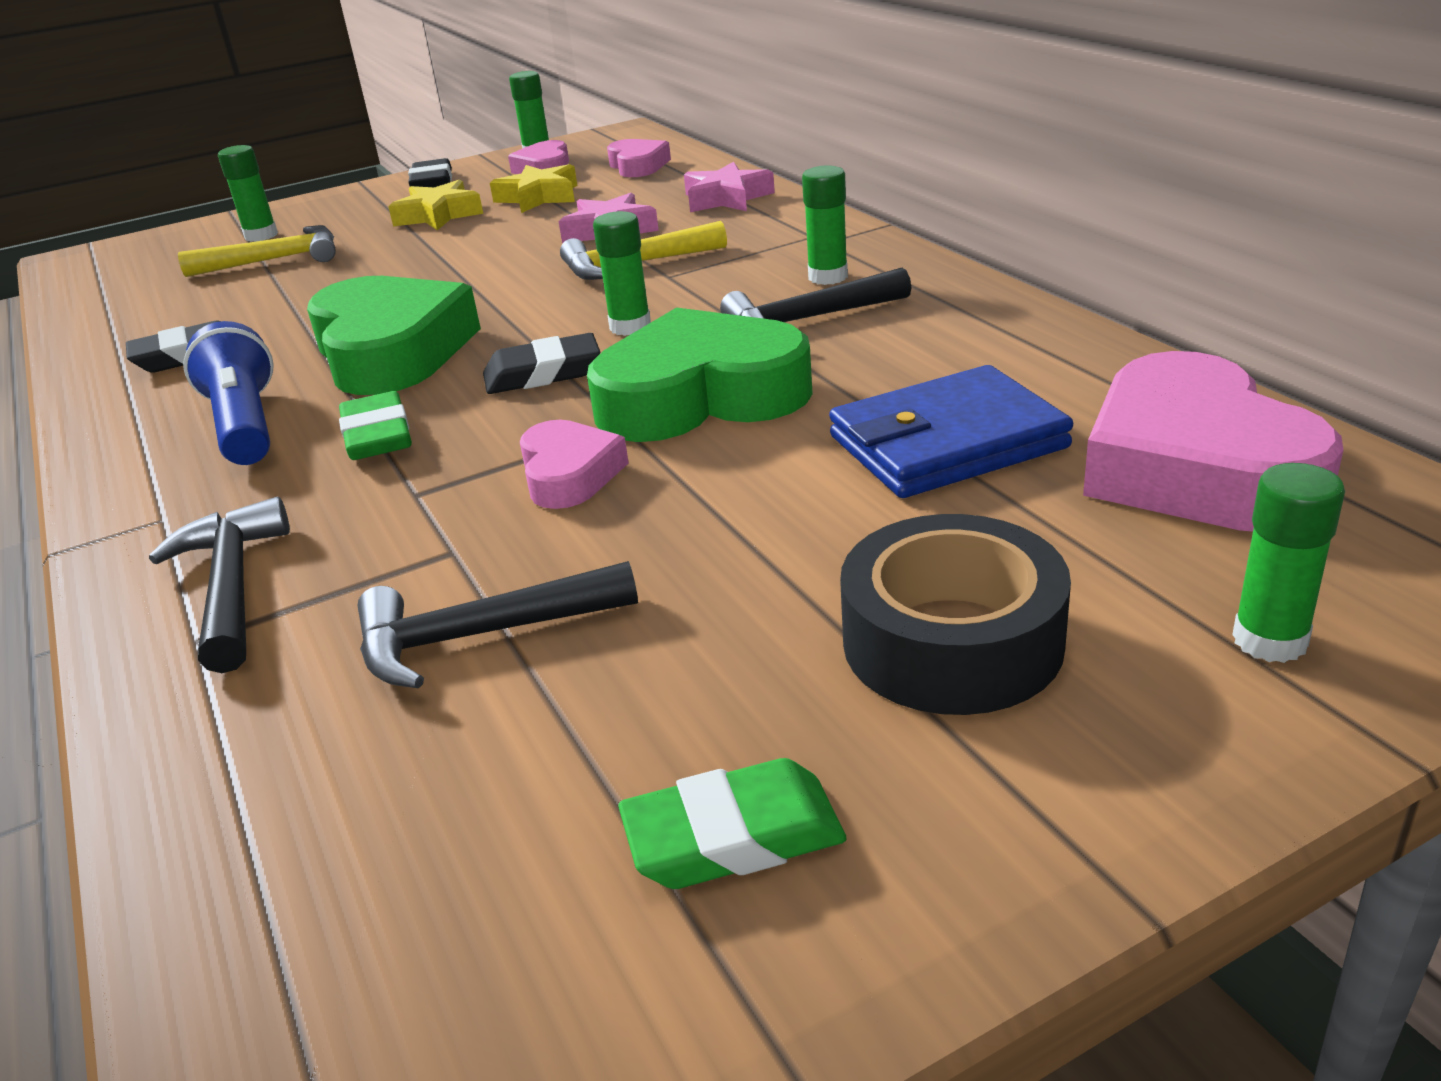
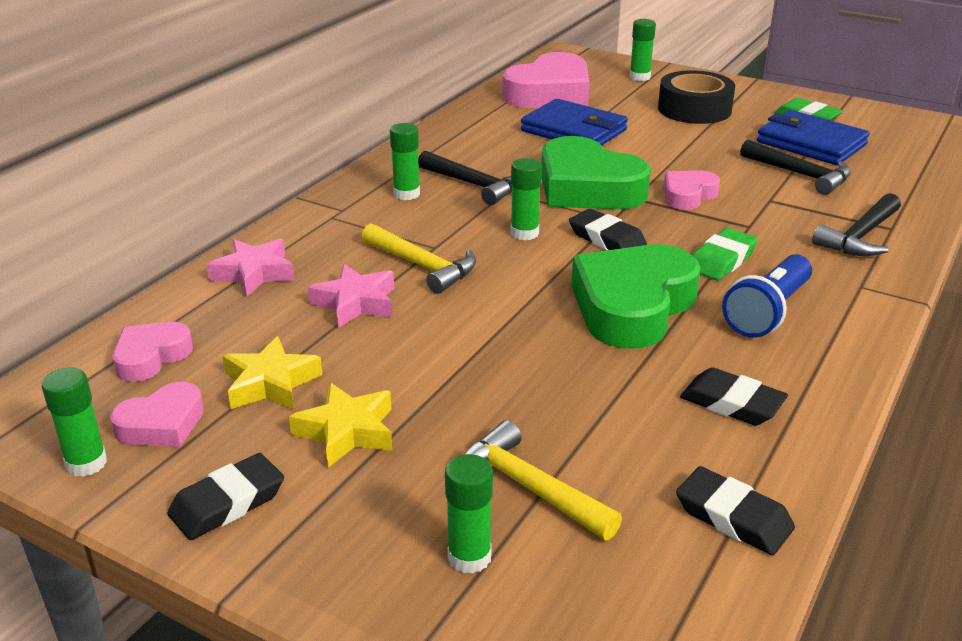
camera: 125 degrees left, 0 degrees up
none -> black eraser [676,466,795,555]
none -> blue wallet [757,110,870,165]

